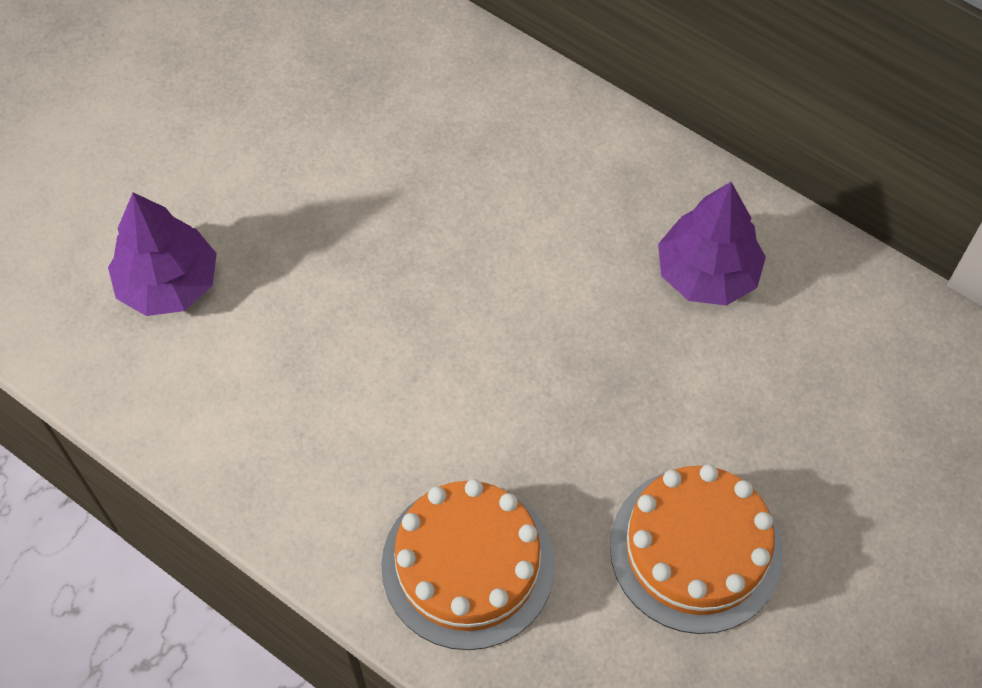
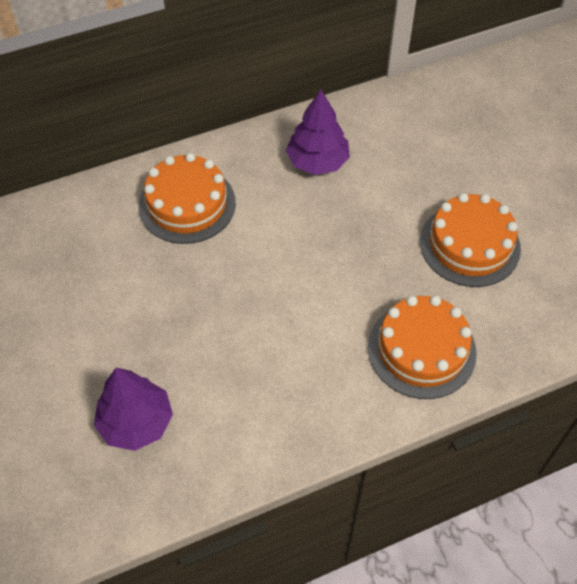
camera: 60 degrees left, 5 degrees down
none -> orange cake [139,153,236,244]

